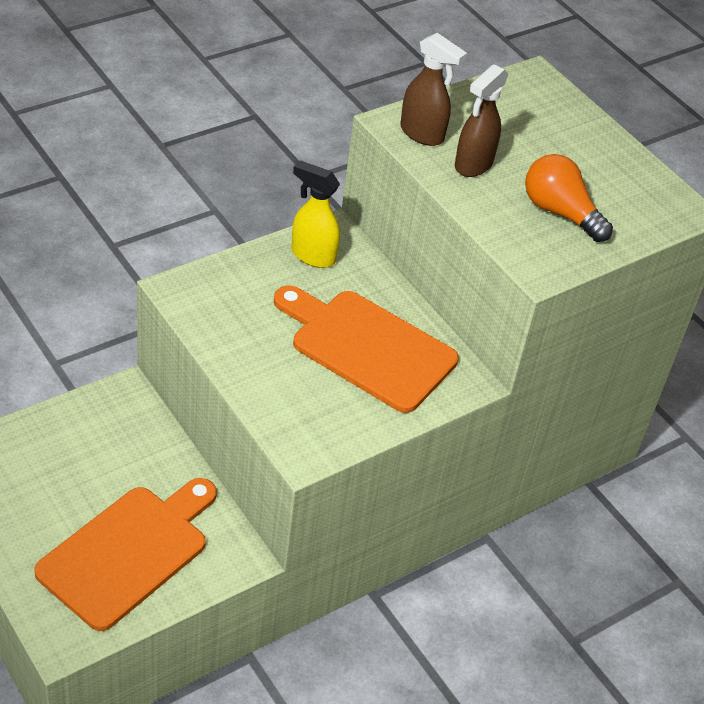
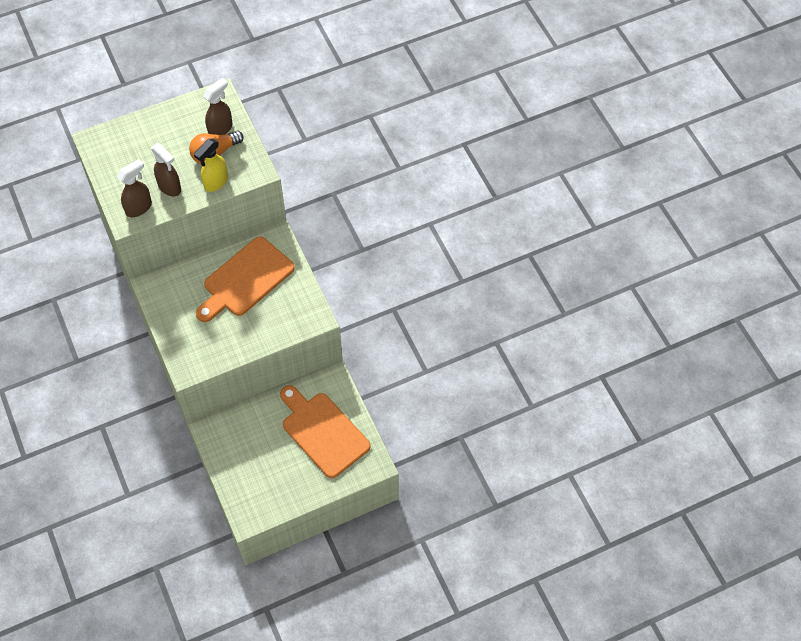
camera: 75 degrees left, 15 degrees up
yellow spray bottle [291,160,340,268] -> yellow spray bottle moved to [194,139,228,192]
none -> brown spray bottle [203,78,232,135]

